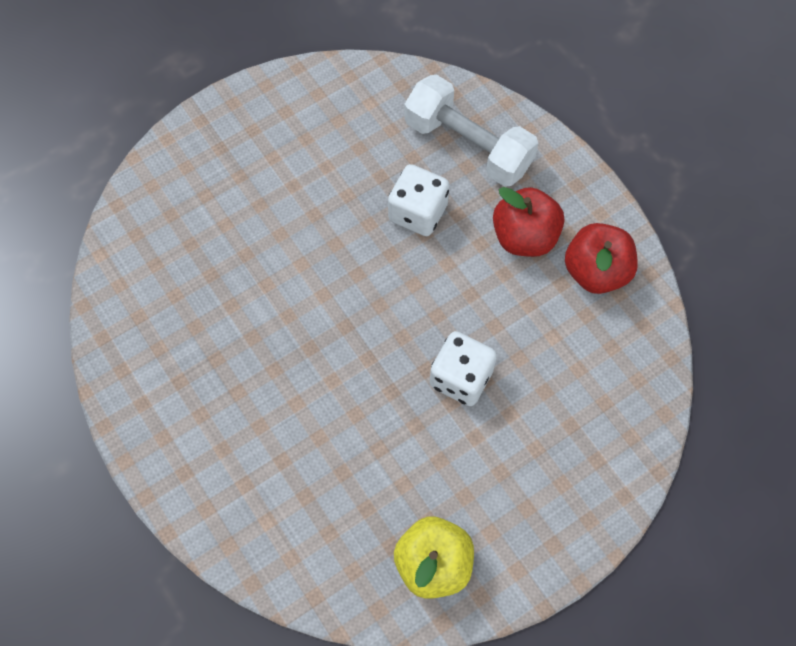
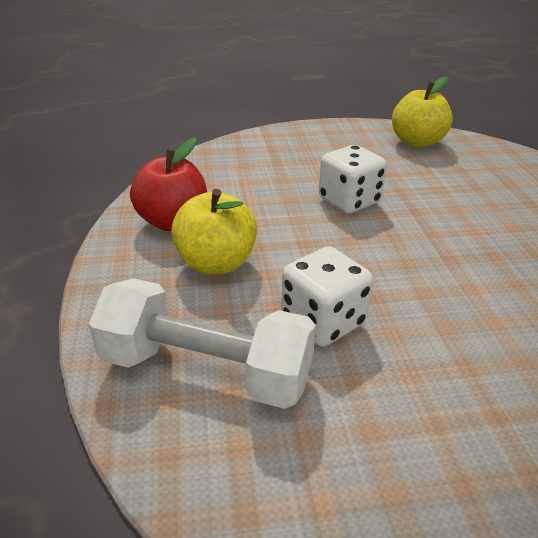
camera: 155 degrees left, 30 degrees down
white dumbbell [404,75,539,187] -> white dumbbell turned 45 degrees counterclockwise [89,278,316,409]
red apple [493,187,564,257] -> yellow apple [171,189,257,275]

